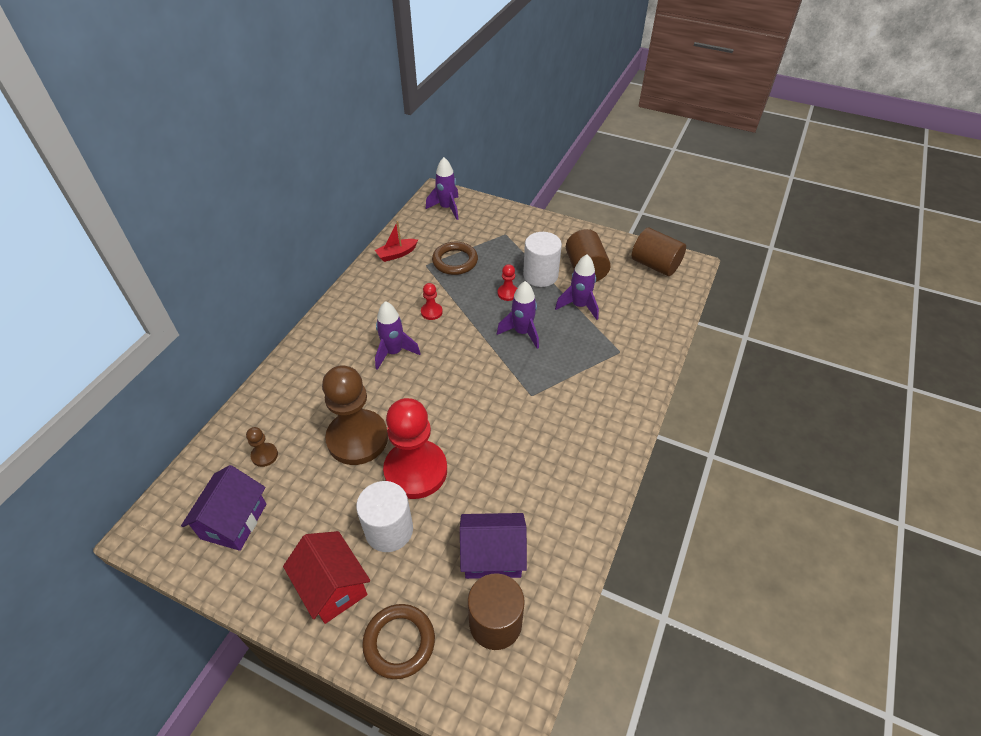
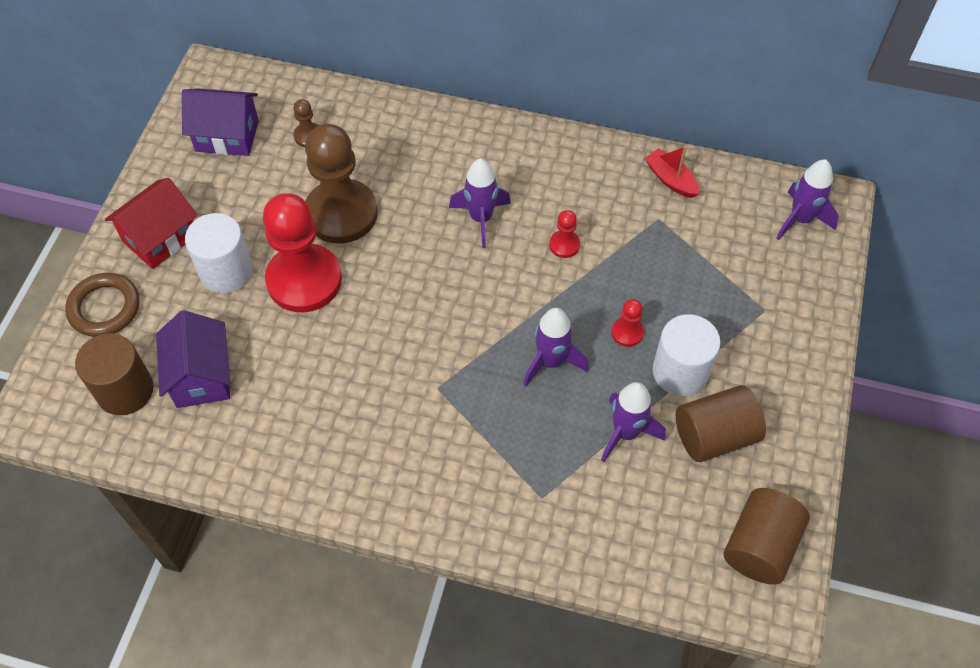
camera: 80 degrees right, 10 degrees up
brown ring [432,242,478,275] -> none

